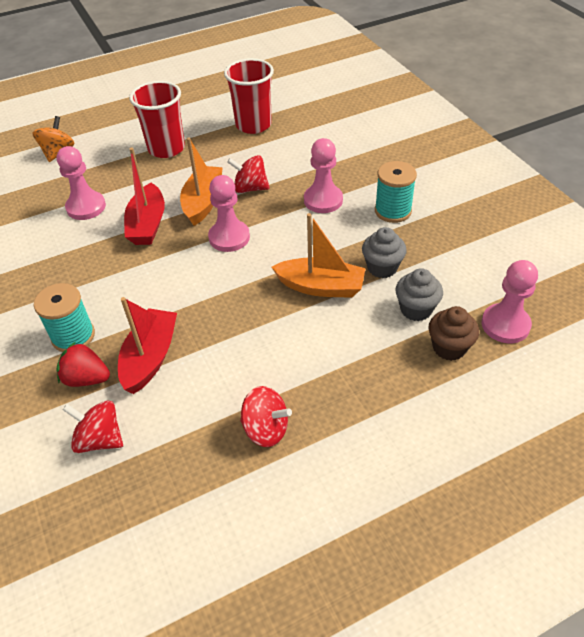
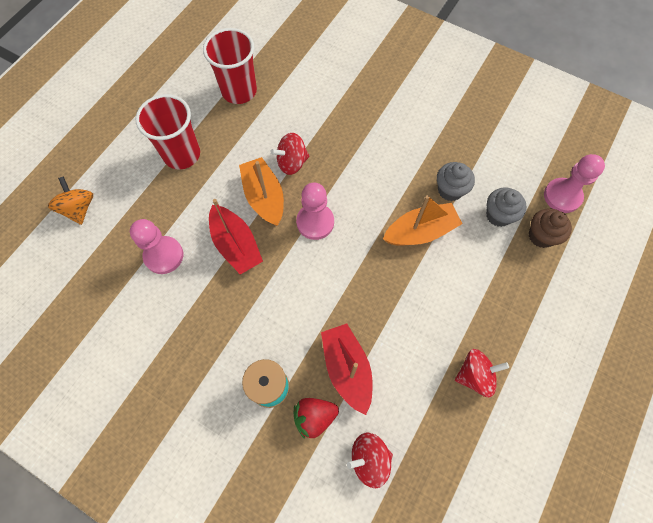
camera: 35 degrees left, 20 degrees up
pink pawn [304,138,343,213] -> none
turquoise spool [375,161,417,223] -> none

